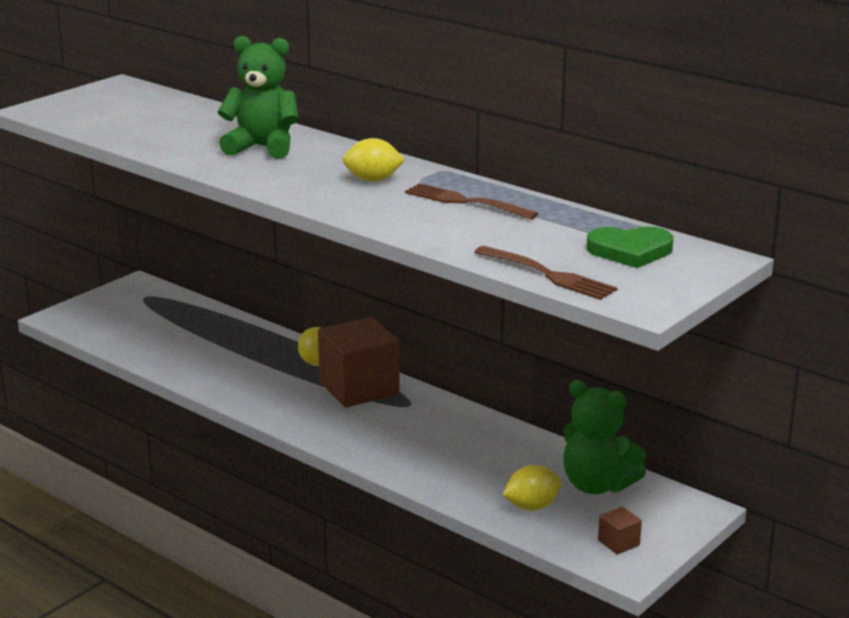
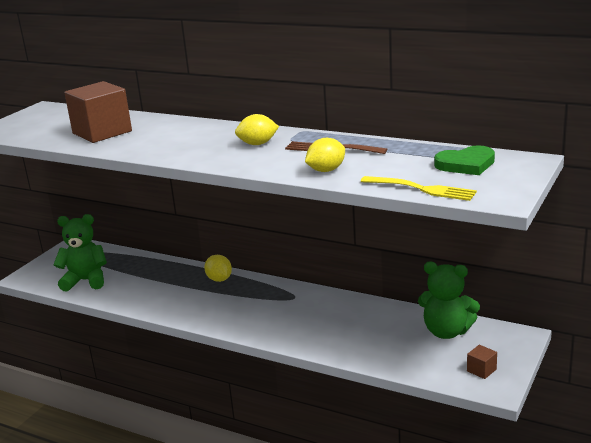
camera: 10 degrees left, 0 degrees up
green teddy bear [217,36,299,159] -> green teddy bear moved to [53,214,107,291]
brown cube [318,317,400,408] -> brown cube moved to [64,81,132,143]
brown fork [475,246,617,300] -> yellow fork [361,176,477,201]
yellow lemon [503,465,561,511] -> yellow lemon moved to [305,138,345,172]

